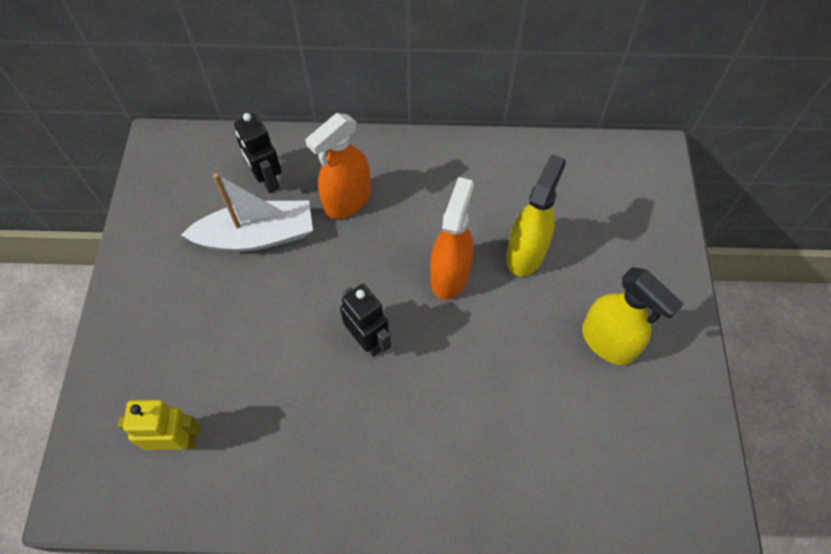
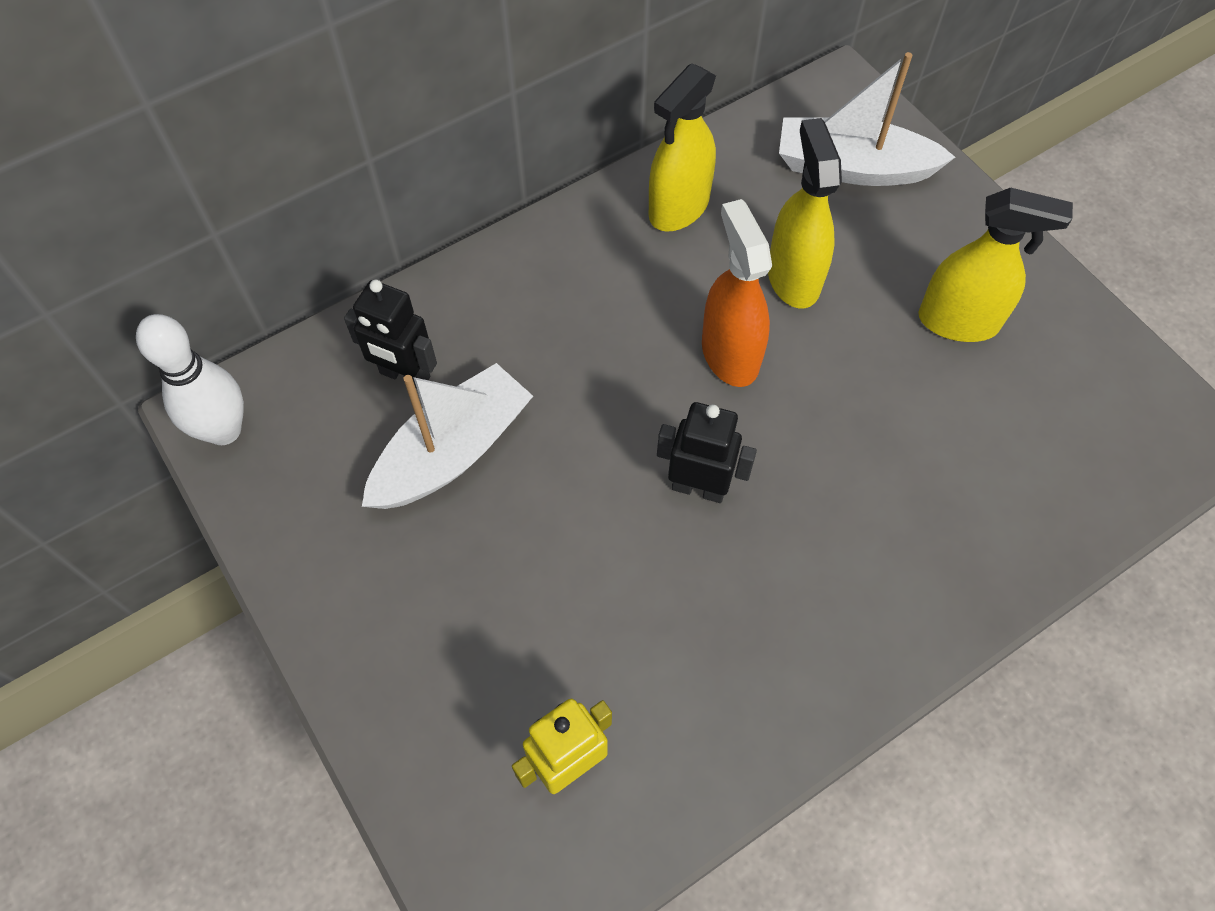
camera: 35 degrees left, 0 degrees up
orange spray bottle [305,113,371,219] -> none
none -> white bowling pin [136,314,244,445]
none -> yellow spray bottle [649,63,716,231]
none -> white boat [779,52,955,186]

